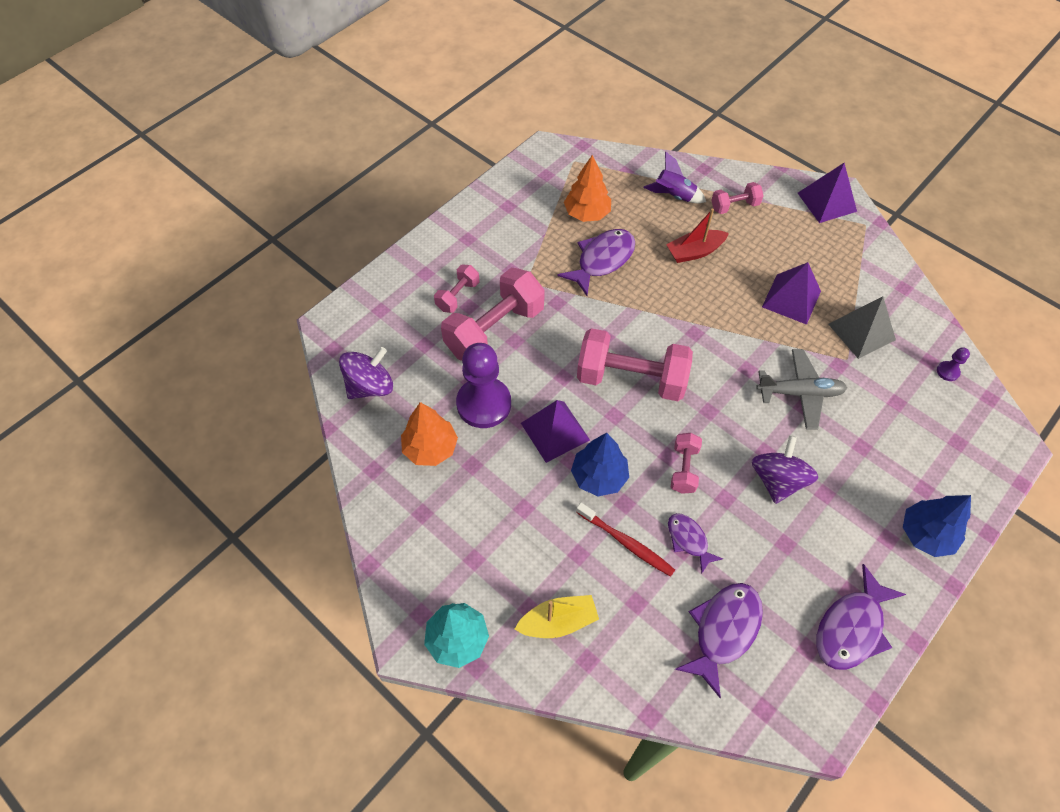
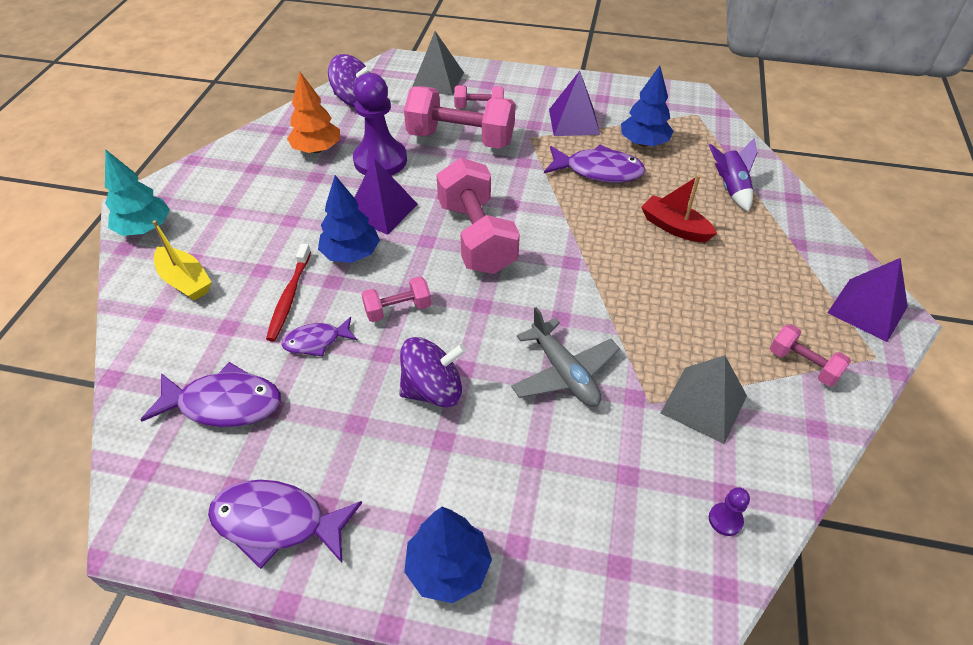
camera: 60 degrees right, 10 degrees down
orange tree [564,155,611,222] -> blue tree [621,66,674,147]
purple fish [668,513,723,574] -> purple fish turned 135 degrees counterclockwise [282,317,357,357]
pink dumbbell [711,182,764,214] -> pink dumbbell moved to [770,324,851,386]
purple pyramid [762,262,821,325] -> purple pyramid moved to [549,71,600,136]
none -> grey pyramid [412,31,464,95]

